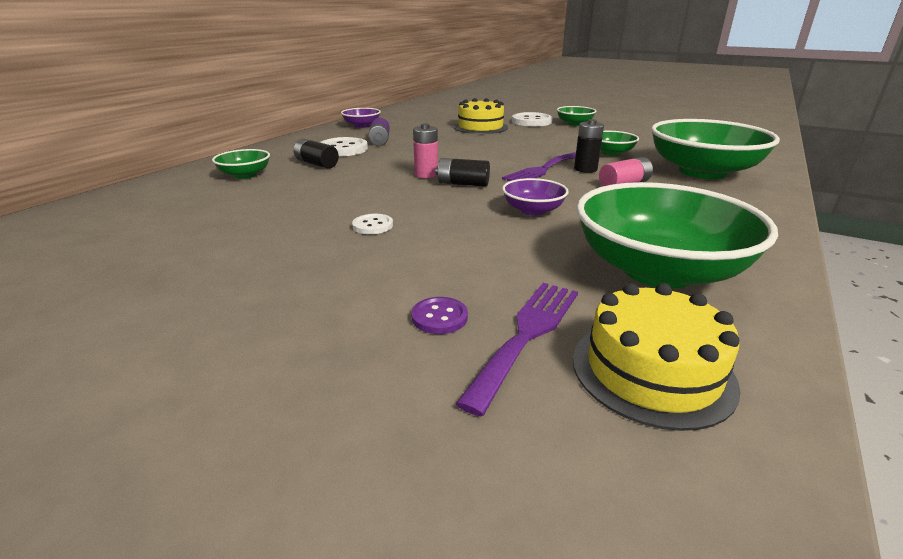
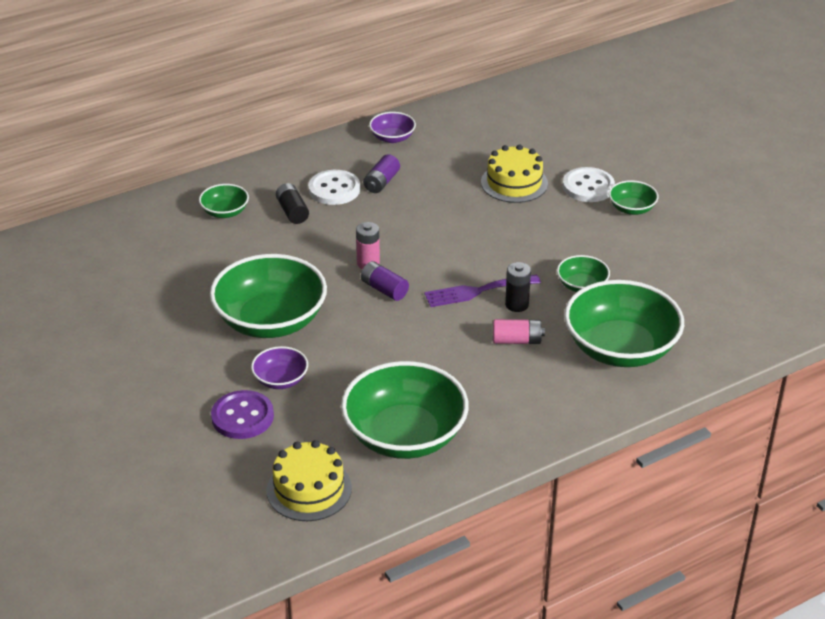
camera: 30 degrees right, 10 degrees up
white button [352,214,393,234] -> green bowl [210,254,327,338]
purple button [411,297,468,334] -> purple button [211,390,274,439], size x1.83
black battery [435,158,490,187] -> purple battery [361,261,409,301]
purple fork [456,283,578,416] -> none
purple bowl [502,178,569,216] -> purple bowl moved to [251,346,308,389]

